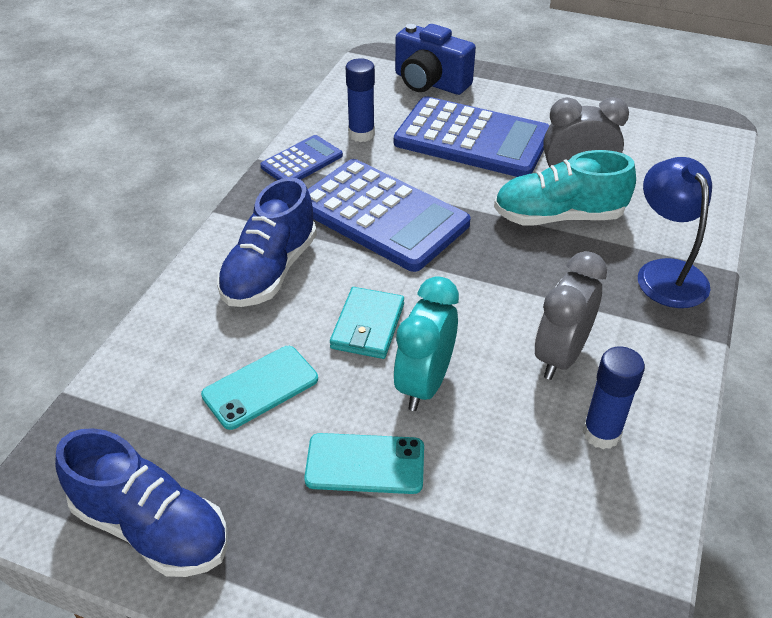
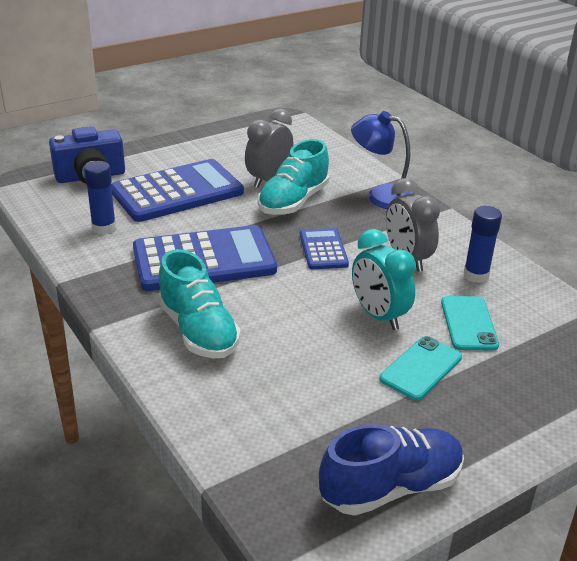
camera: 55 degrees left, 10 degrees down
turquoise phone [201,346,318,430] -> turquoise phone moved to [441,296,499,351]
blue shoe [217,177,317,307] -> turquoise shoe [158,249,241,358]
blue calculator [260,135,343,180] -> blue calculator moved to [300,228,349,269]
turquoise wallet [330,287,404,359] -> none

